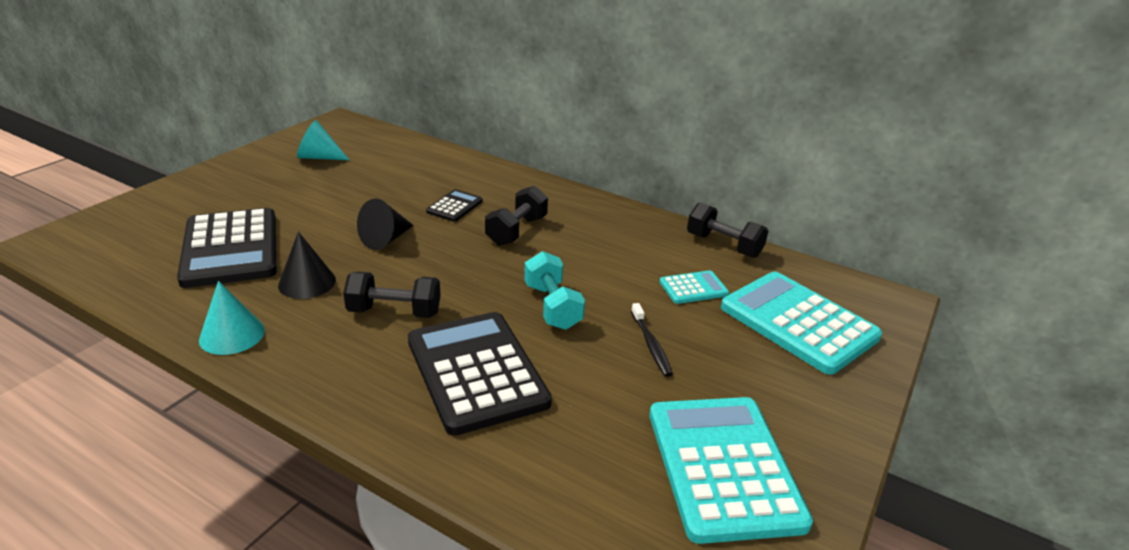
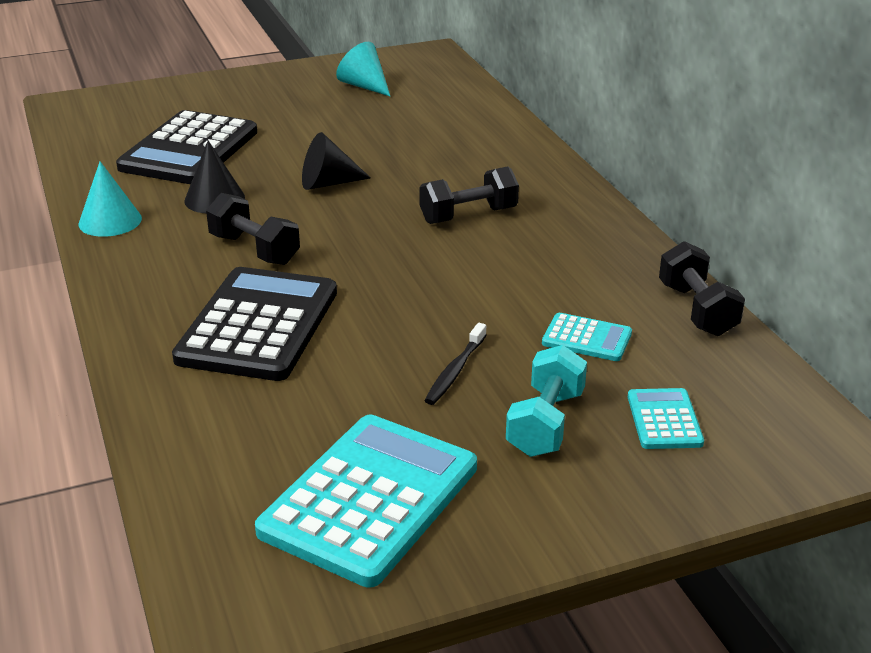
camera: 40 degrees right, 0 degrees up
black calculator [426,189,482,222] -> none
turquoise dumbbell [524,251,585,330] -> turquoise dumbbell moved to [506,345,587,457]
turquoise calculator [721,272,882,375] -> turquoise calculator [628,388,704,449], size x0.47

